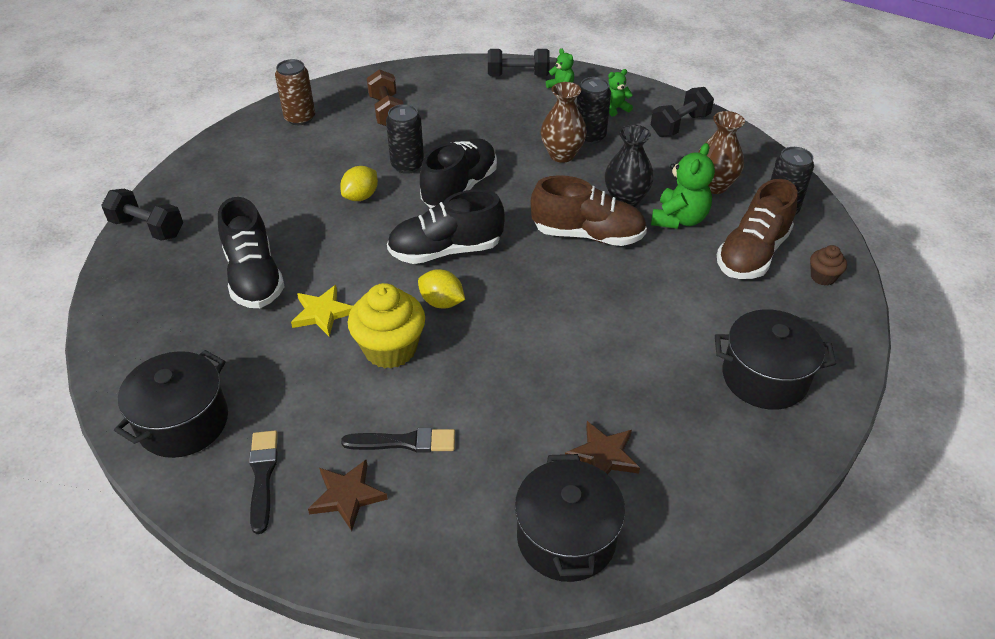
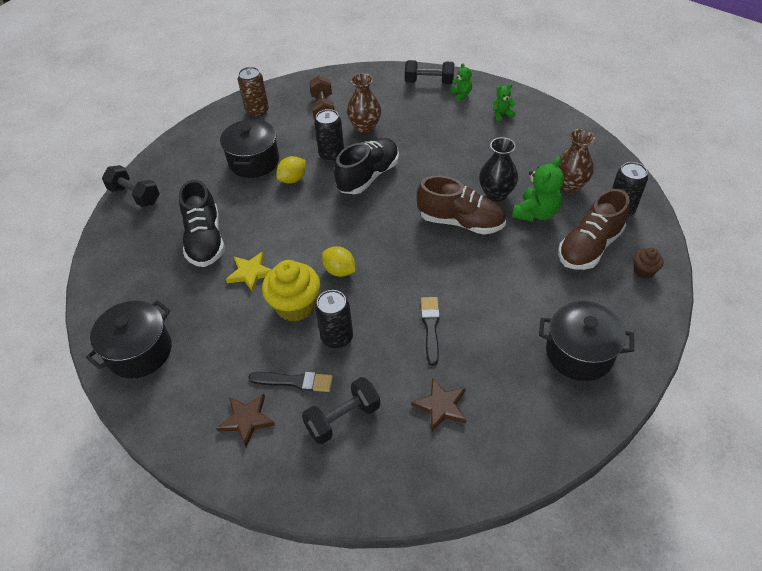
camera: 10 degrees right, 5 degrees up
black brush [249,430,278,534] -> black brush moved to [421,297,440,366]
black shoe [387,189,505,264] -> none
black pot [515,454,626,582] -> black pot moved to [220,119,279,178]
brown vase [541,82,587,163] -> brown vase moved to [347,73,381,134]
black can [576,77,611,144] -> black can moved to [315,290,353,348]
black dumbbell [651,87,714,137] -> black dumbbell moved to [302,377,380,444]

